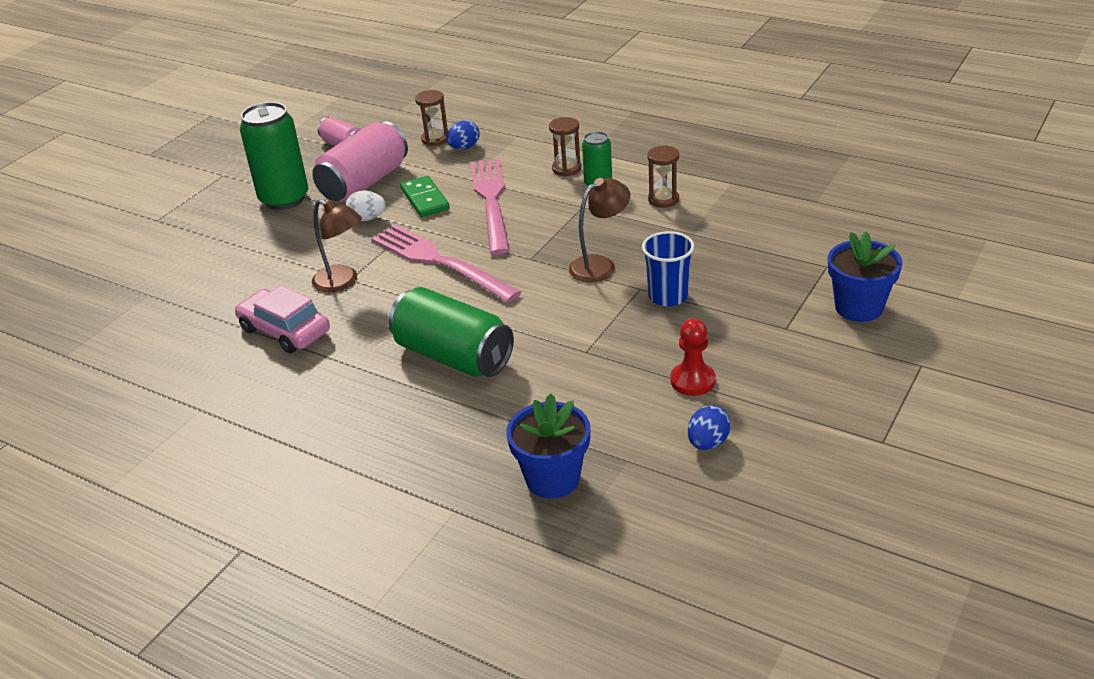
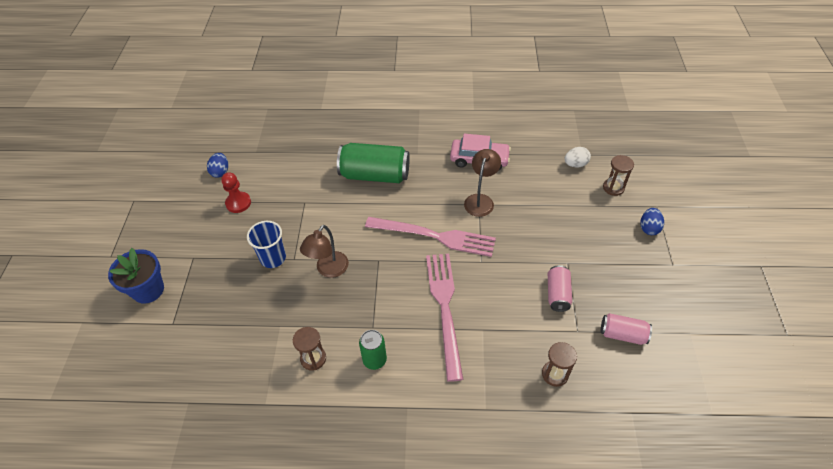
camera: 150 degrees right, 15 degrees up
green can [240,102,308,210] -> none
pink can [312,121,408,202] -> pink can [548,265,572,312], size x0.54
brown lamp [312,199,362,292] -> brown lamp turned 105 degrees clockwise [464,149,501,217]
white egg [346,190,386,221] -> white egg moved to [565,147,591,167]
green domino [400,176,450,217] -> none
blue egg [446,120,480,149] -> blue egg moved to [640,208,664,235]
pink fork [471,159,510,255] -> pink fork turned 150 degrees counterclockwise [426,254,463,382]
blue flower pot [506,393,591,499] -> none
brown hourglass [549,117,582,176] -> brown hourglass moved to [603,155,634,196]

